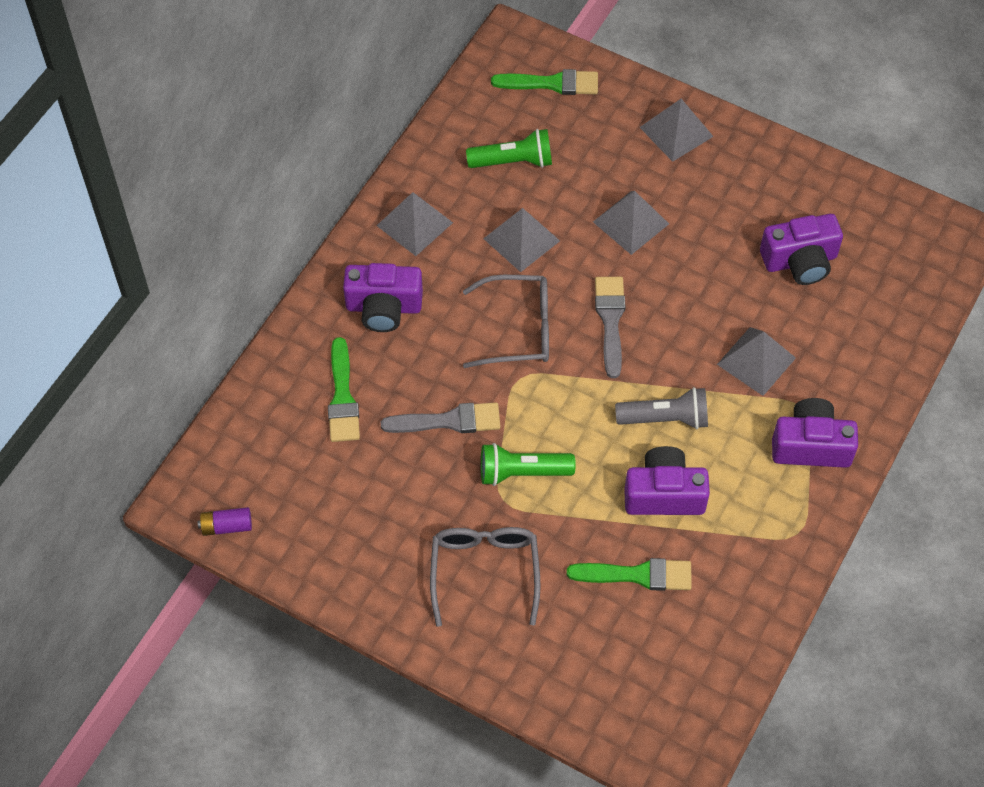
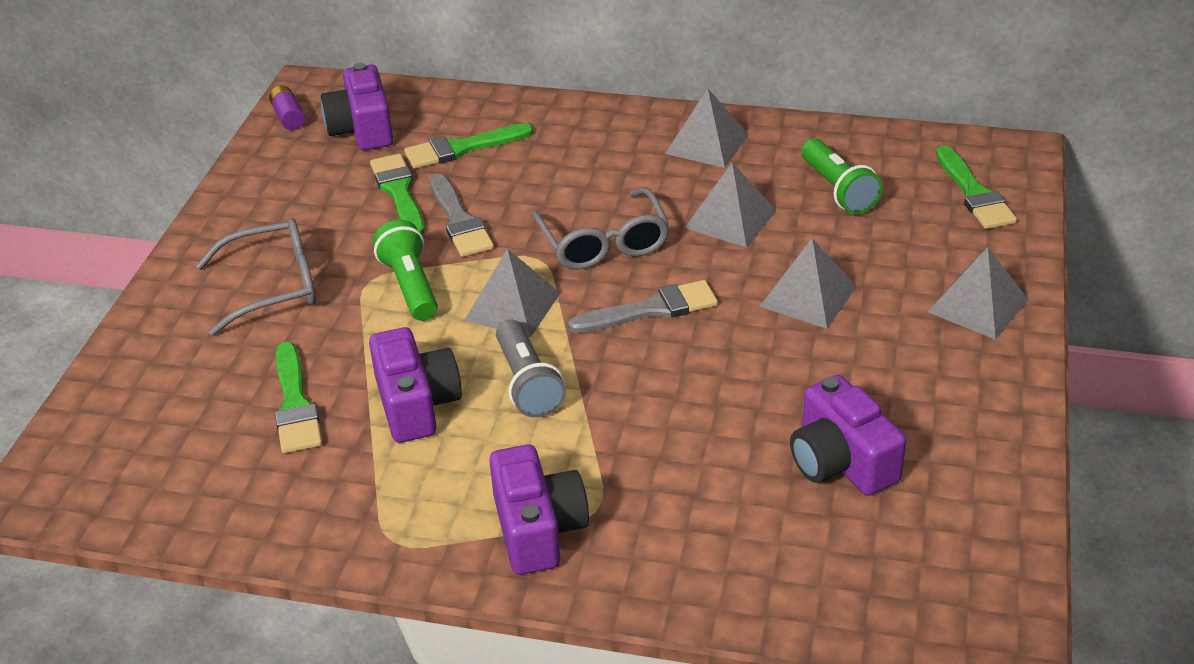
camera: 75 degrees right, 20 degrees down
purple camera [343,263,423,332] -> purple camera moved to [321,62,393,150]
grey pyramid [717,327,796,396] -> grey pyramid moved to [464,248,560,337]
none -> green brush [370,154,425,235]

